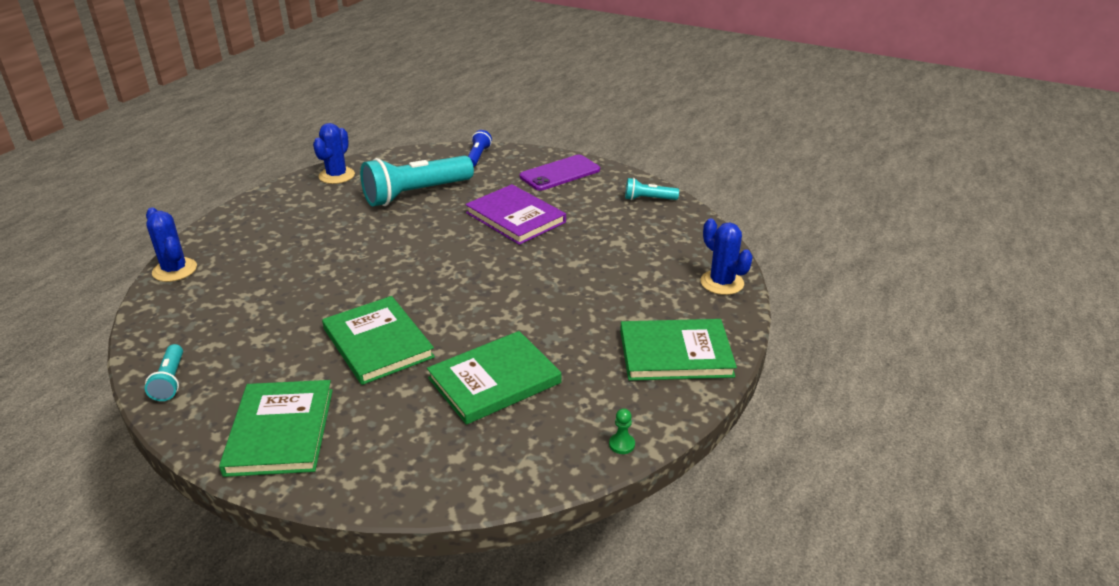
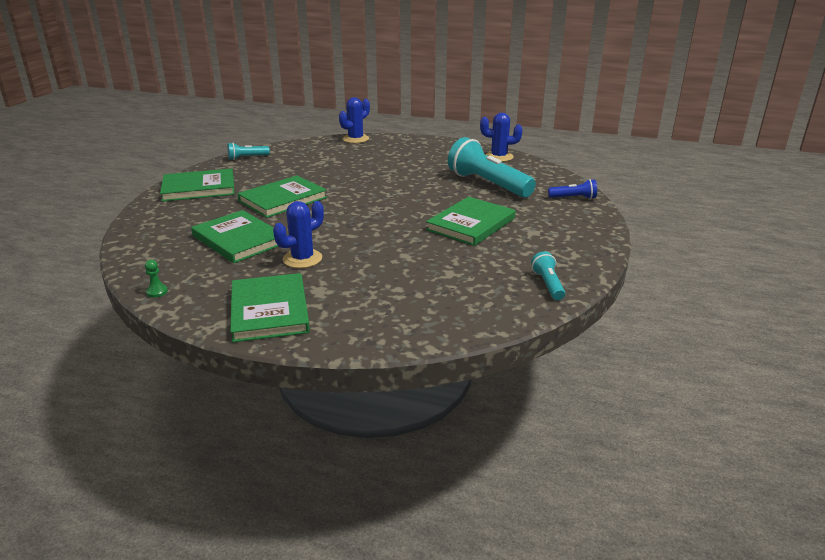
camera: 80 degrees right, 5 degrees down
purple book [465,184,566,245] -> green book [426,197,516,246]
purple phone [520,155,600,191] -> none
blue cactus [700,218,753,295] -> blue cactus moved to [273,201,324,268]

